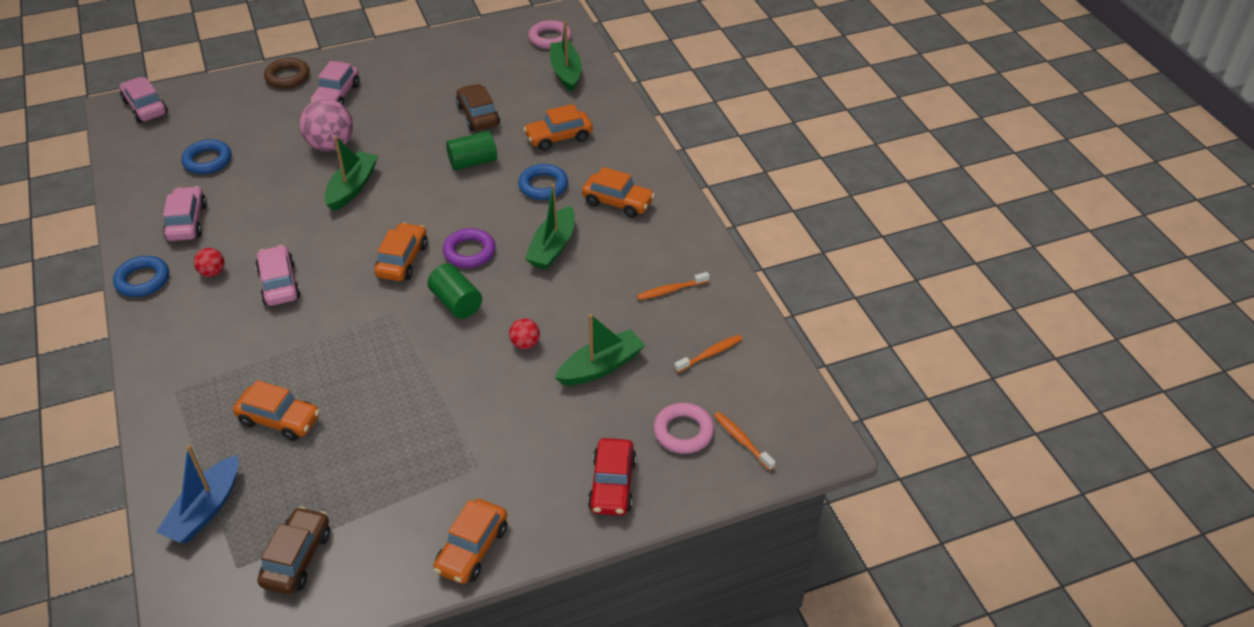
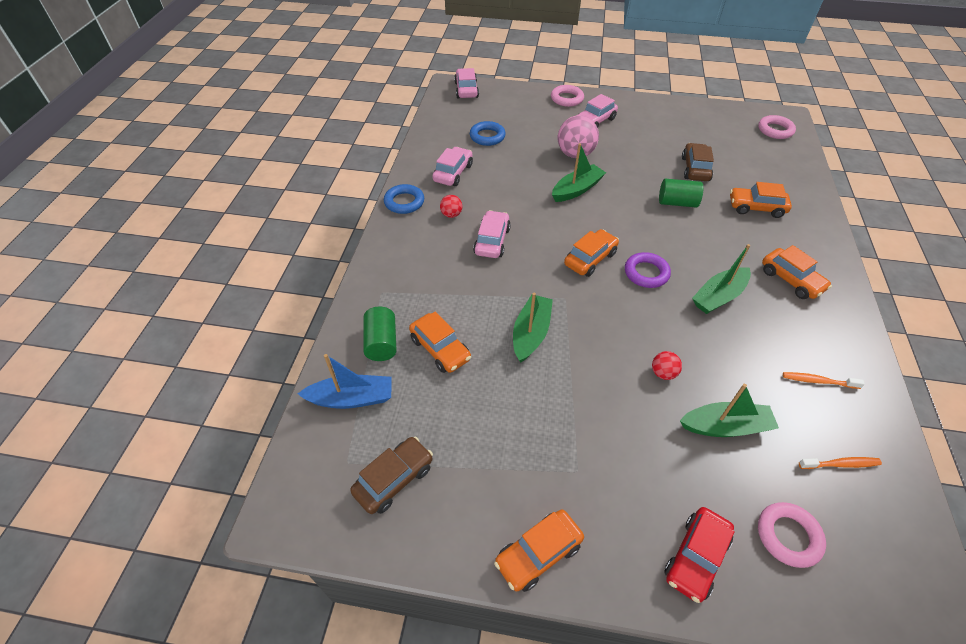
camera: 30 degrees right, 5 degrees up
blue boat [156,445,238,543] -> blue boat turned 150 degrees counterclockwise [298,354,392,409]
brown ring [264,58,310,88] -> pink ring [551,85,584,107]
green cylinder [428,264,482,319] -> green cylinder moved to [363,307,397,361]
blue ring [518,164,568,200] -> none
green boat [550,22,582,92] -> green boat moved to [513,293,553,363]
orange toothbrush [714,412,776,470] -> none

